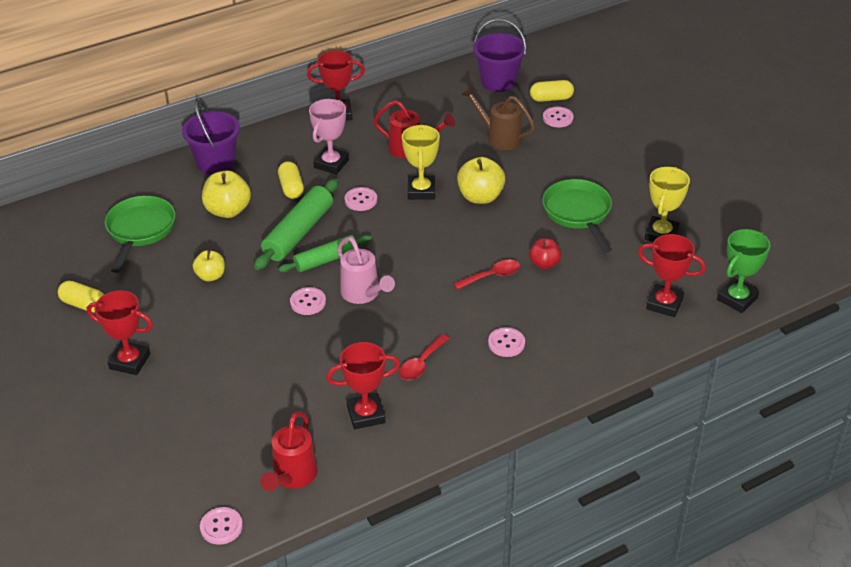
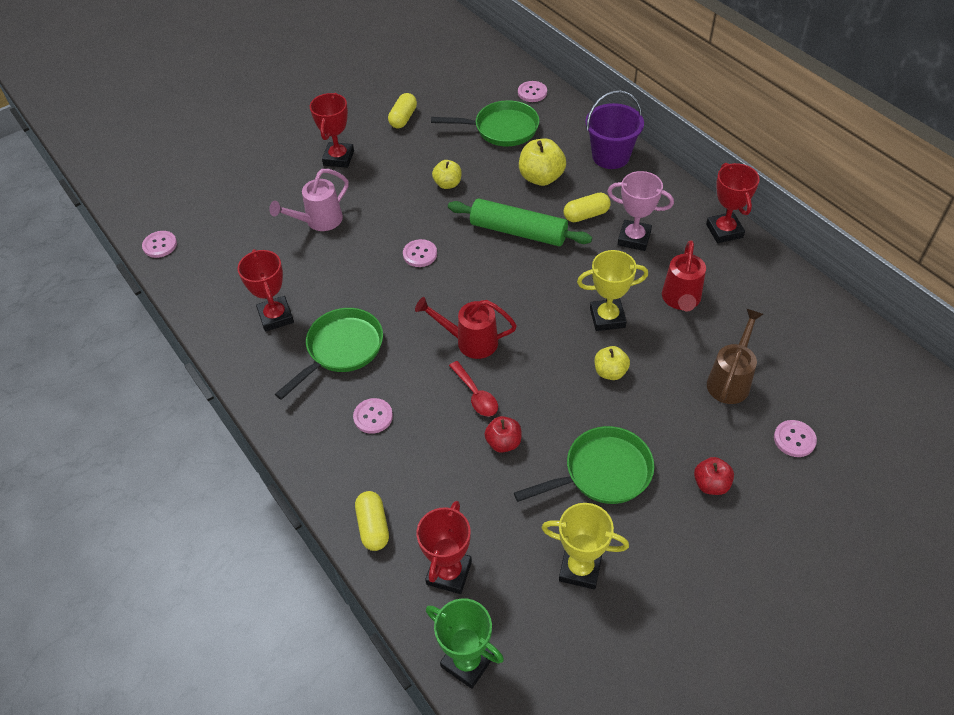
camera: 85 degrees right, 10 degrees up
red watering can [260,411,318,491] -> red watering can moved to [415,297,517,359]
green rolling pin [279,235,372,272] -> none
pink watering can [337,237,395,304] -> pink watering can moved to [269,169,349,231]
pink button [344,187,377,211] -> pink button moved to [518,81,547,102]
red spoon [399,334,450,380] -> green pan [275,308,383,400]
yellow apple [457,157,505,204] -> yellow apple [595,346,630,380], size x0.63
purple bucket [473,19,527,92] -> none
yellow capsule [530,80,574,102] -> yellow capsule moved to [355,491,389,551]
none -> red apple [694,457,734,495]

